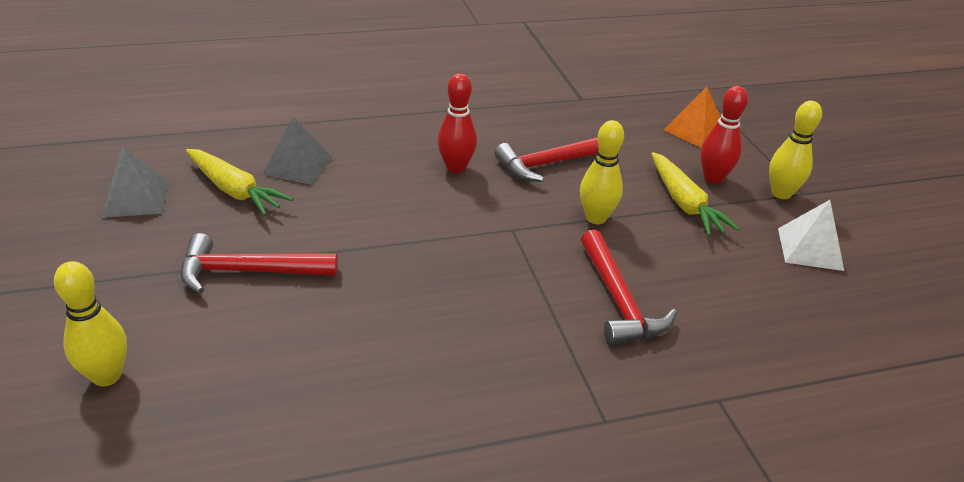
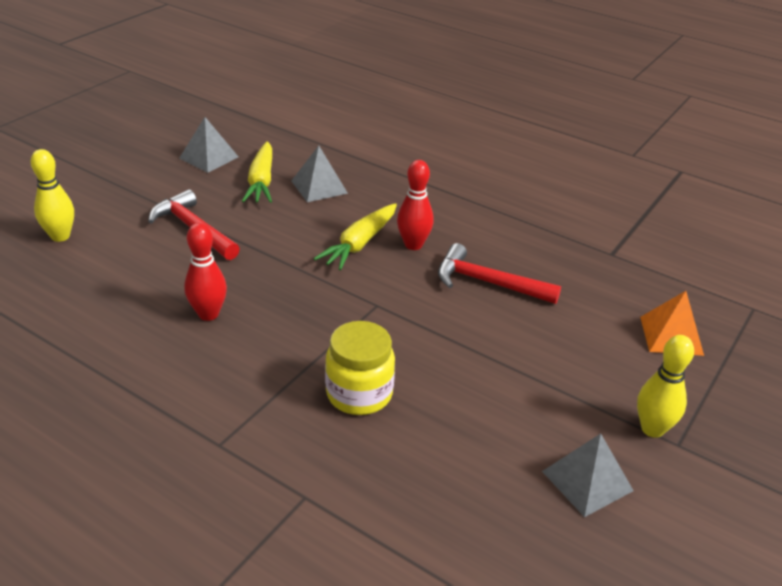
camera: 50 degrees right, 0 degrees up
yellow bowling pin [580,120,624,224] -> none
red hammer [581,230,677,345] -> yellow jar [325,321,395,415]
yellow carrot [651,152,740,236] -> yellow carrot moved to [314,203,397,270]
red bowling pin [700,86,748,184] -> red bowling pin moved to [184,223,227,321]
white pyramid [778,200,844,271] -> grey pyramid [542,434,634,517]

